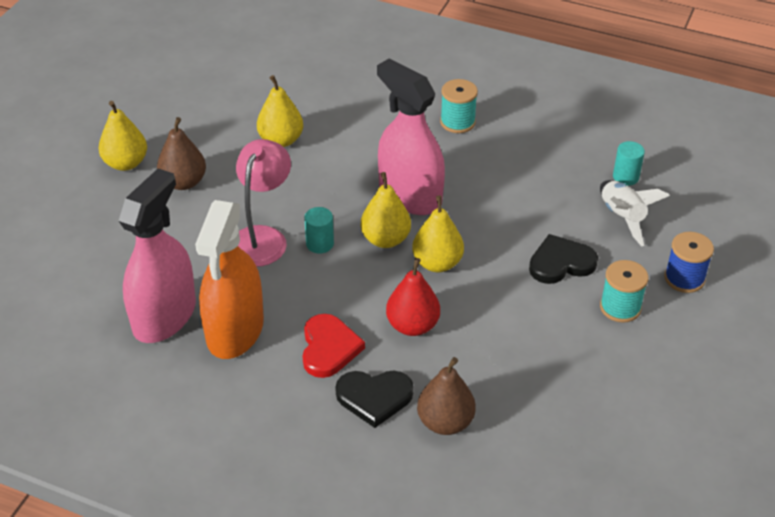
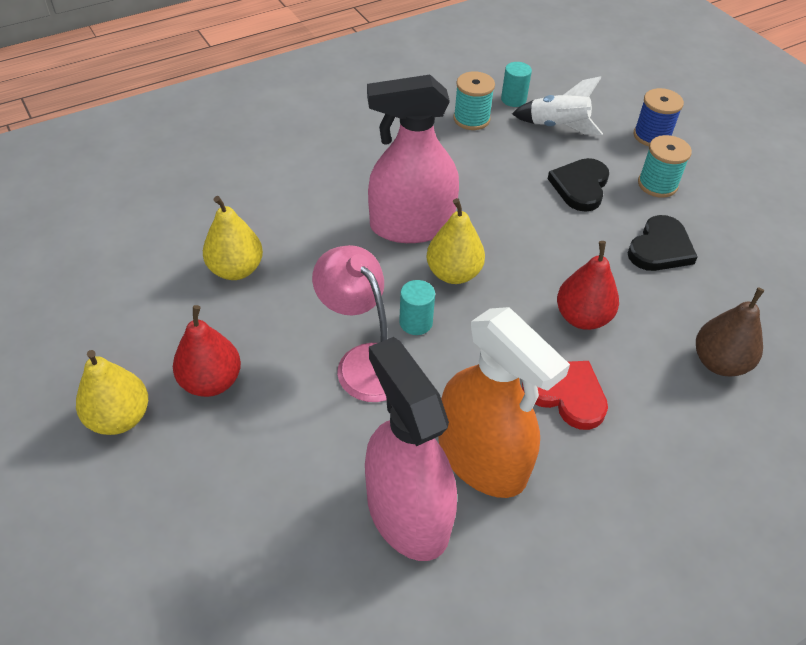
camera: 55 degrees left, 5 degrees up
brown pear [157,117,206,190] -> red pear [173,305,241,397]
black heart [335,371,414,428] -> black heart moved to [628,215,698,271]
yellow pear [412,195,464,272] -> none
turquoise spool [440,79,478,133] -> turquoise spool moved to [453,71,495,130]

